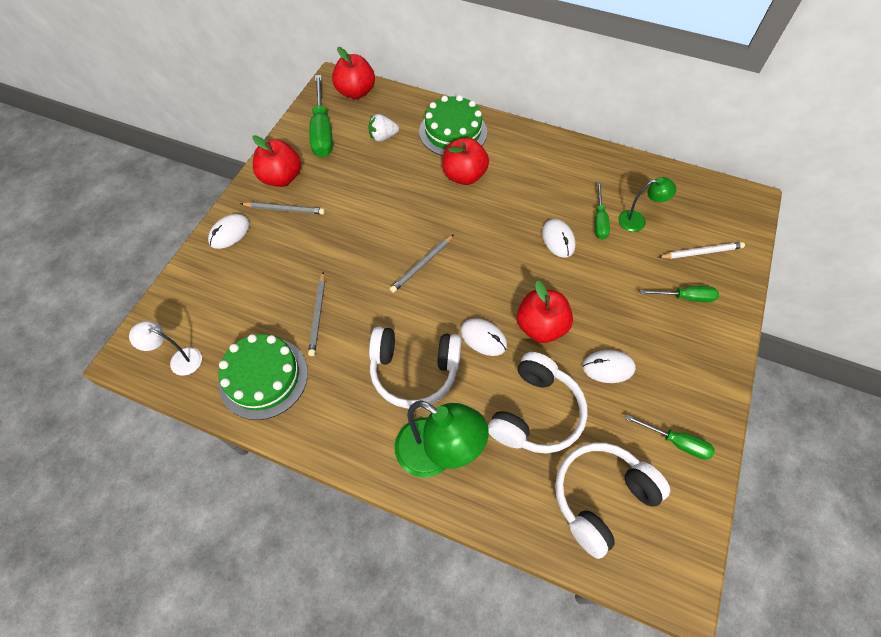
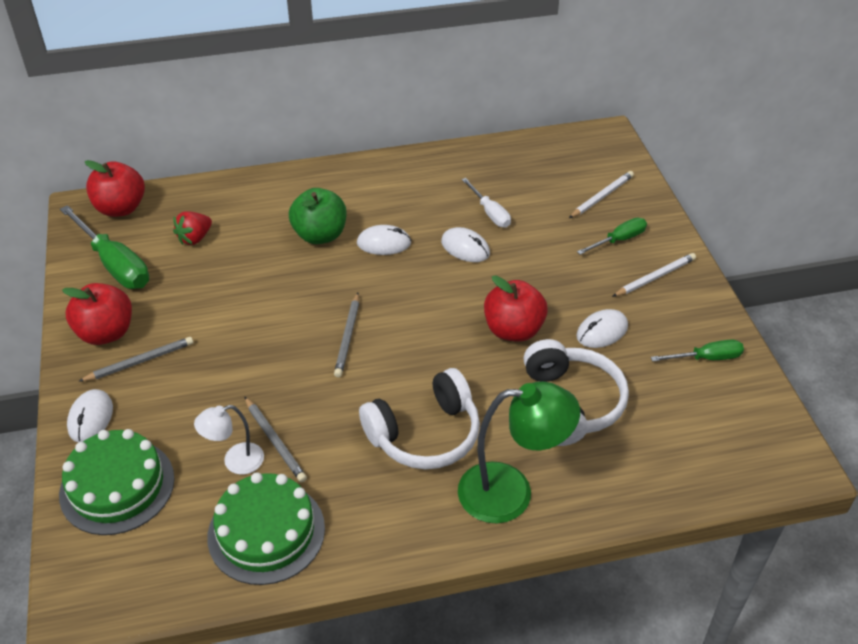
camera: 35 degrees left, 15 degrees down
white lamp [129,321,202,376] -> white lamp moved to [194,405,264,475]
white strawberry [368,114,399,142] -> red strawberry [173,211,212,245]
green cake [419,95,487,156] -> green cake moved to [59,429,175,535]
red apple [442,138,489,185] -> green apple [289,188,346,244]
white mouse [461,318,507,356] -> white mouse moved to [357,225,411,255]
white headphones [555,443,670,559] -> none
green screwdriver [595,182,610,239] -> white screwdriver [462,178,511,228]
green lamp [618,177,676,232] -> none
none -> white pencil [612,253,696,297]

